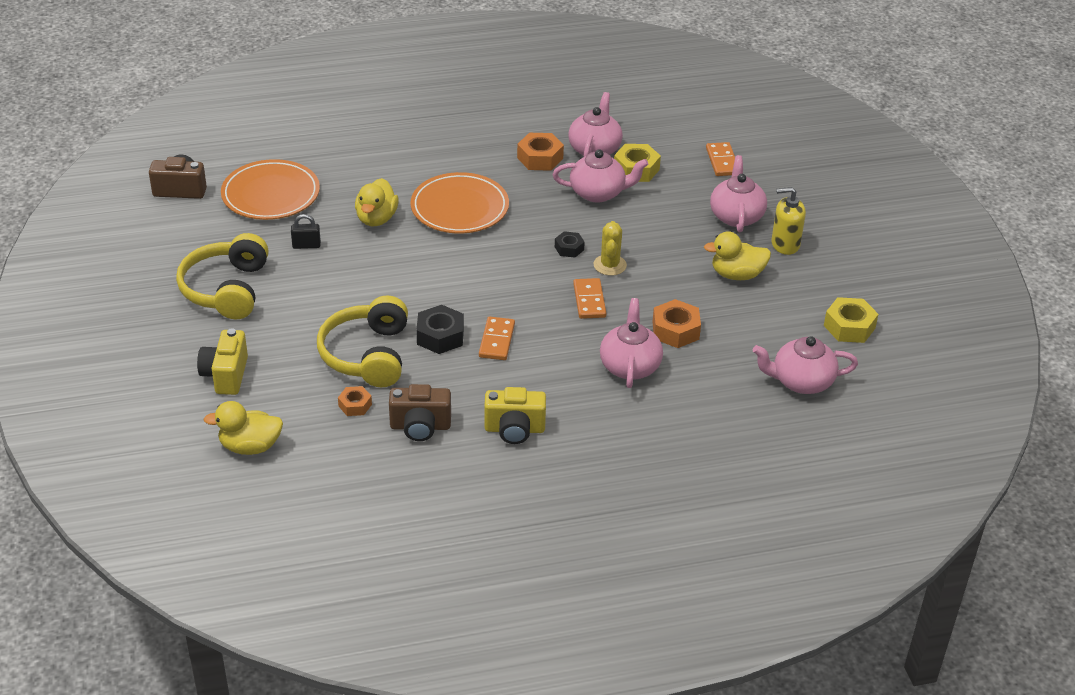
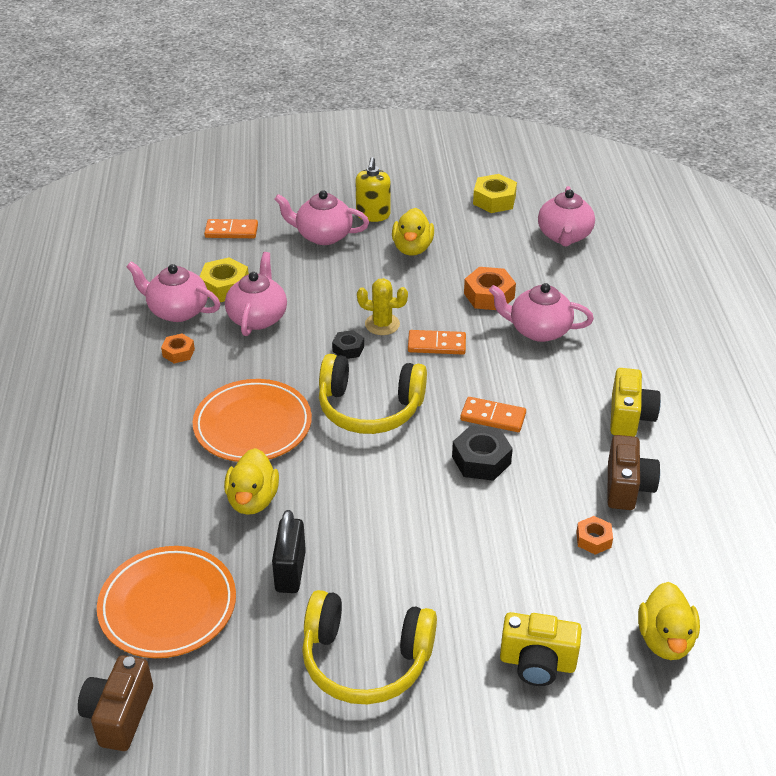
camera: 80 degrees left, 0 degrees up
black padlock [291,214,321,249] -> black padlock [272,510,306,593], size x1.58
yellow headphones [317,295,408,387] -> yellow headphones moved to [319,354,427,434]
yellow duck [355,178,399,226] -> yellow duck turned 75 degrees clockwise [224,448,279,515]
orange nut [517,133,564,171] -> orange nut [161,334,195,363], size x0.61

